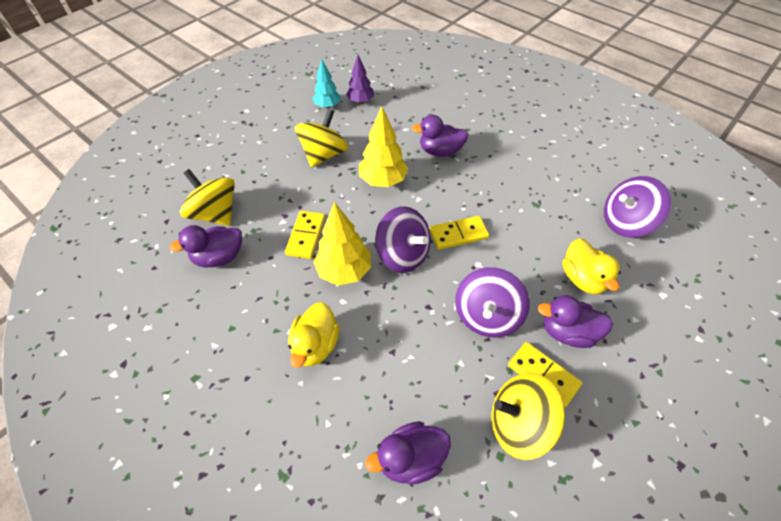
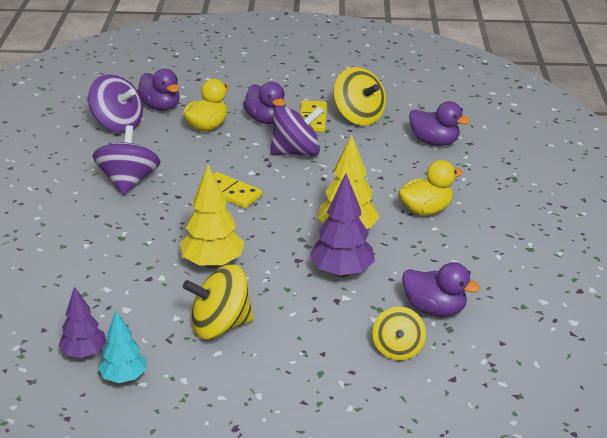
camera: 130 degrees left, 20 degrees down
yellow spinning top [180,169,235,226] -> yellow spinning top [372,307,426,361], size x0.65
yellow domino [285,211,325,259] -> purple tree [310,173,375,277]
purple spinning top [375,206,431,273] -> purple spinning top moved to [92,125,160,195]
purple duck [412,115,468,157] -> purple duck moved to [137,69,180,111]

